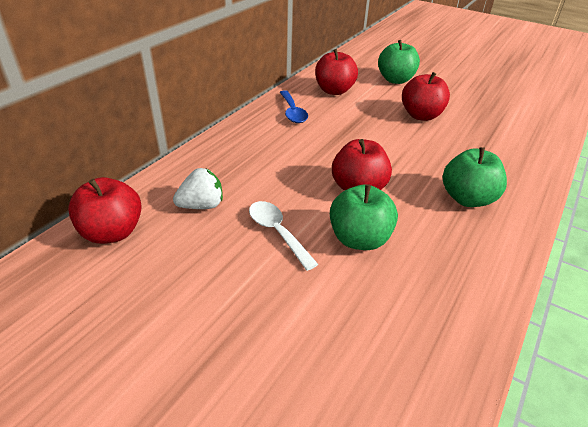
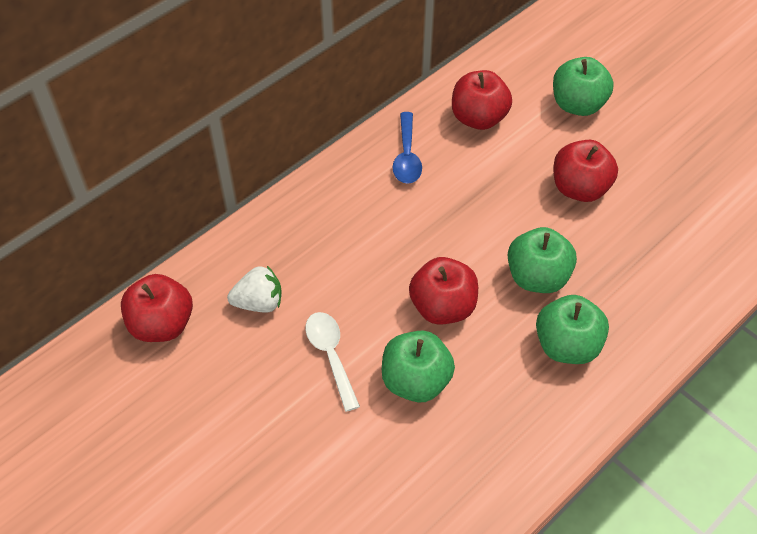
camera: 15 degrees right, 15 degrees up
none -> green apple [508,227,577,293]

